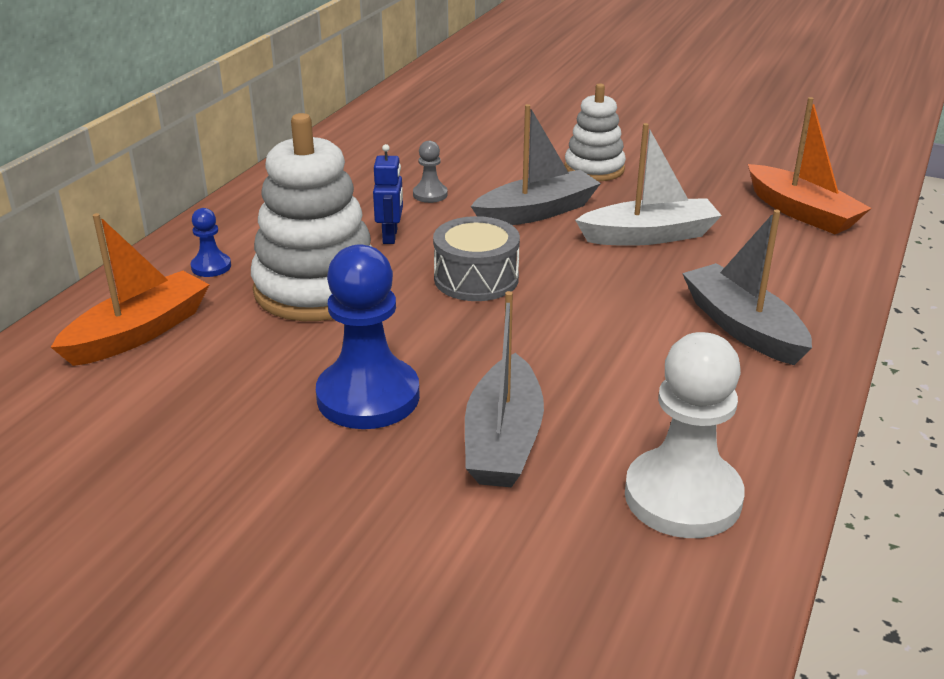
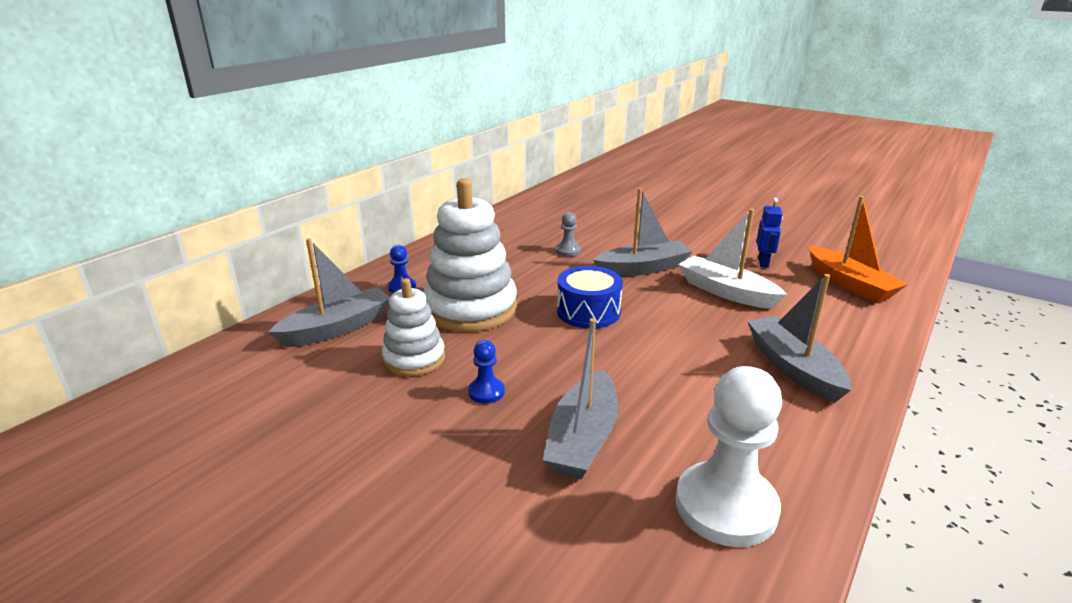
camera: 10 degrees right, 5 degrees down
orange boat [51,213,210,366] -> grey boat [268,238,390,347]
blue pawn [316,244,420,429] -> blue pawn [468,340,505,404], size x0.46
blue robot [373,144,403,244] -> blue robot moved to [757,198,783,268]
grey drum [433,216,520,301] -> blue drum [557,266,623,328]
white stacking toy [564,83,626,181] -> white stacking toy moved to [382,278,445,377]
white boat [575,123,722,246] -> white boat turned 135 degrees counterclockwise [678,209,787,309]

